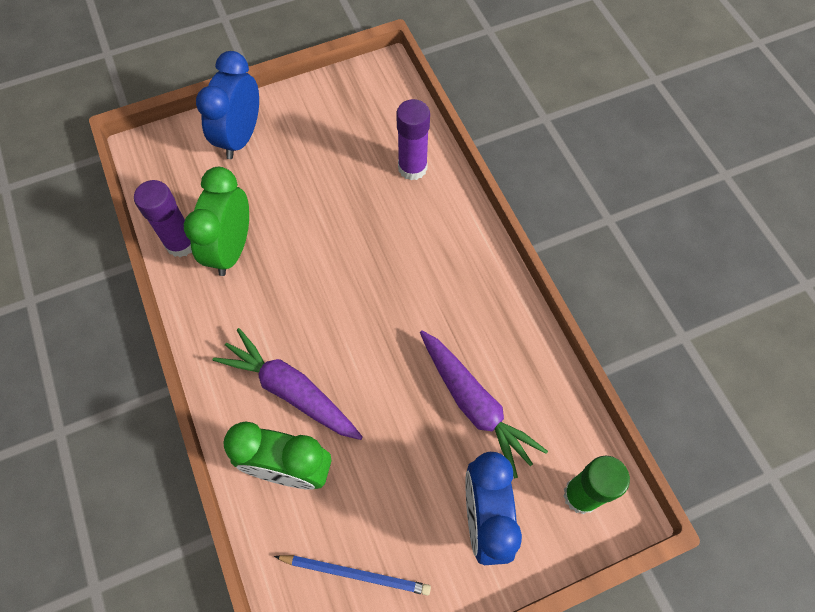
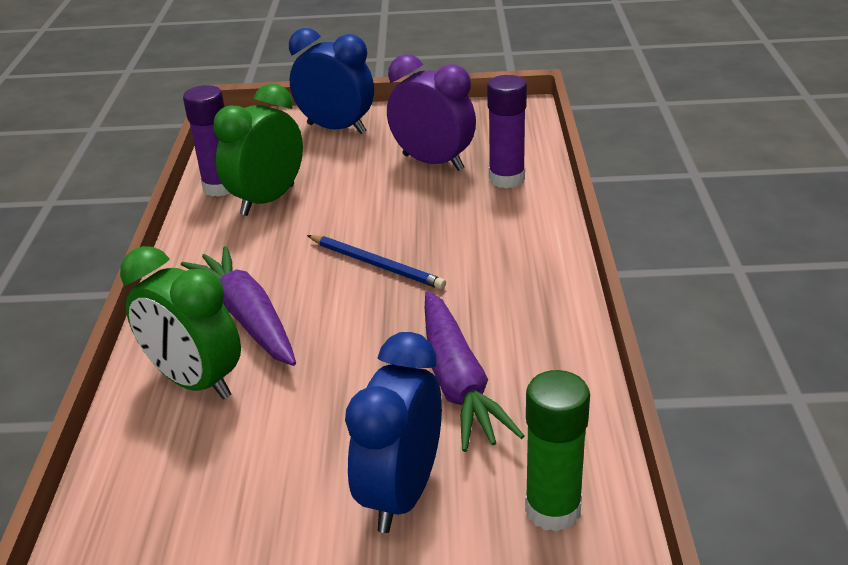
camera: 25 degrees right, 30 degrees down
blue clock [196,51,259,159] -> blue clock turned 75 degrees clockwise [289,28,374,134]
blue pencil [274,555,431,595] -> blue pencil moved to [307,235,446,290]
none -> purple clock [387,54,476,171]

